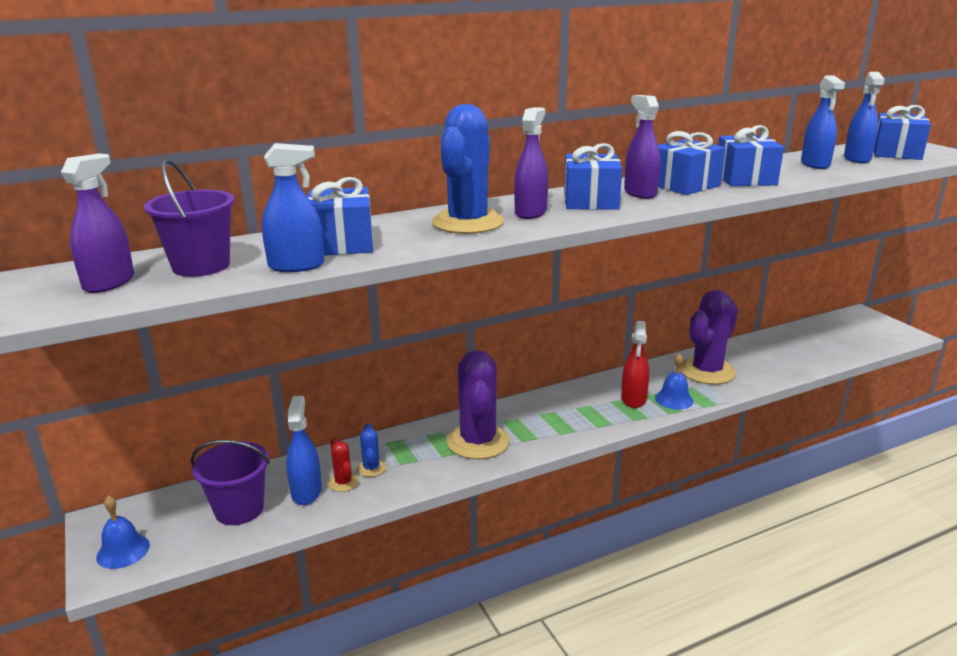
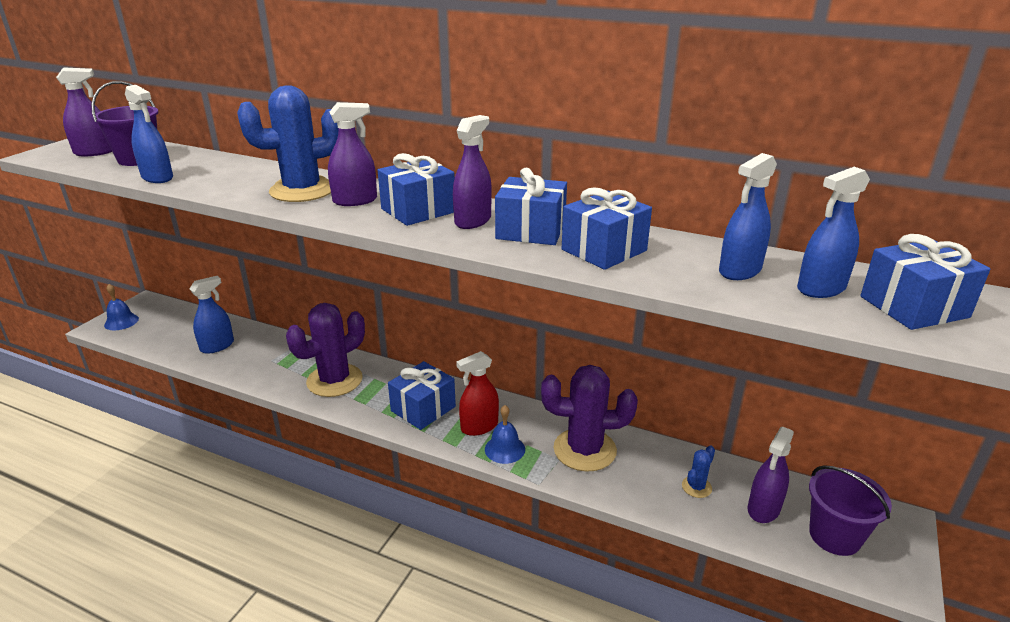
camera: 50 degrees right, 5 degrees up
purple bucket [191,440,270,525] -> purple bucket moved to [809,465,892,556]
blue gift [308,177,373,256] -> blue gift moved to [388,361,456,430]
red cactus [328,437,359,492] -> none
blue cactus [357,423,386,477] -> blue cactus moved to [682,445,715,498]
none -> purple spray bottle [748,426,794,523]

